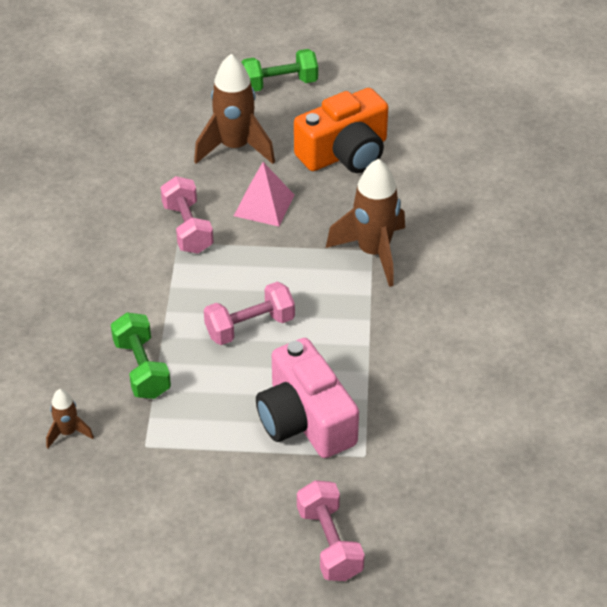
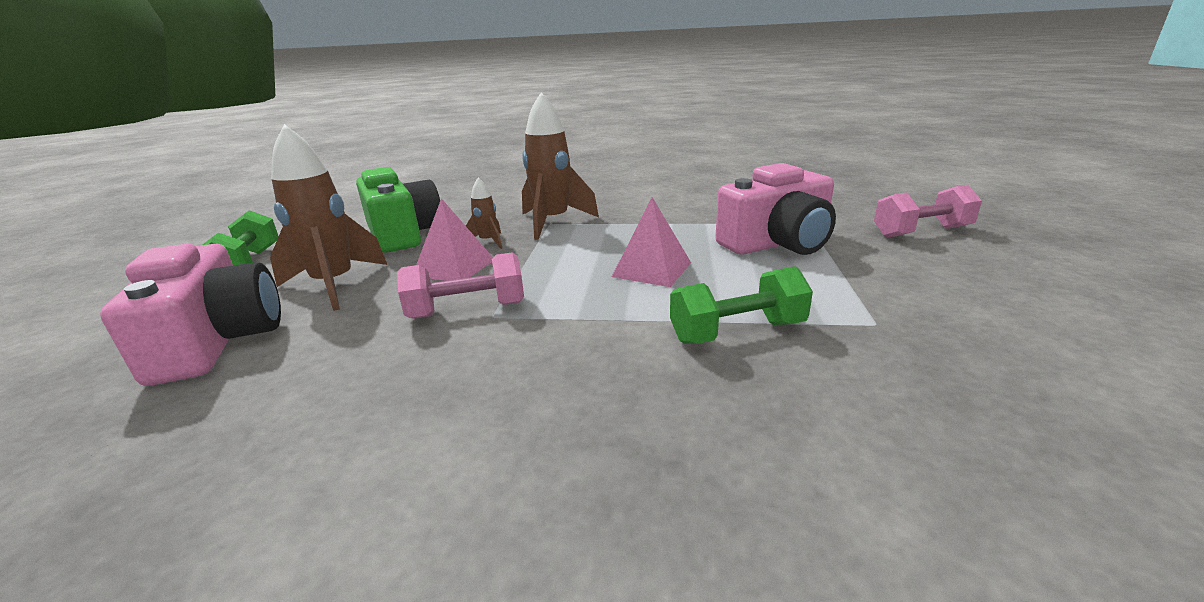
camera: 85 degrees left, 20 degrees down
brown rocket [46,389,94,448] -> brown rocket moved to [466,178,502,249]
pink dumbbell [204,282,295,345] -> pink pyramid [612,197,691,287]
orange camera [294,88,388,173] -> green camera [356,167,440,253]
none -> pink camera [100,244,281,386]

